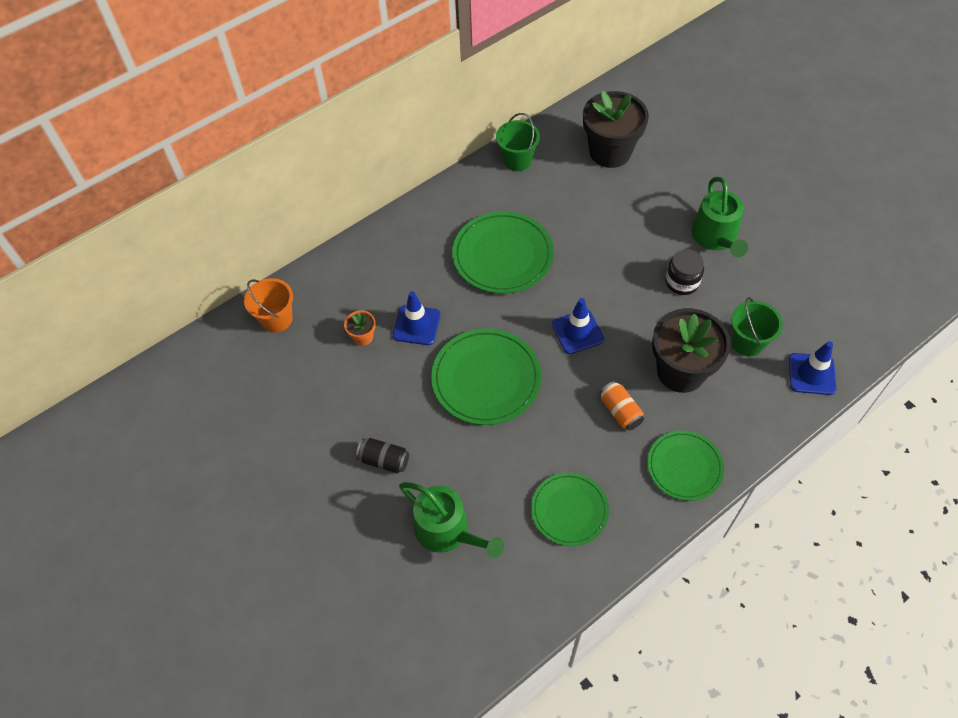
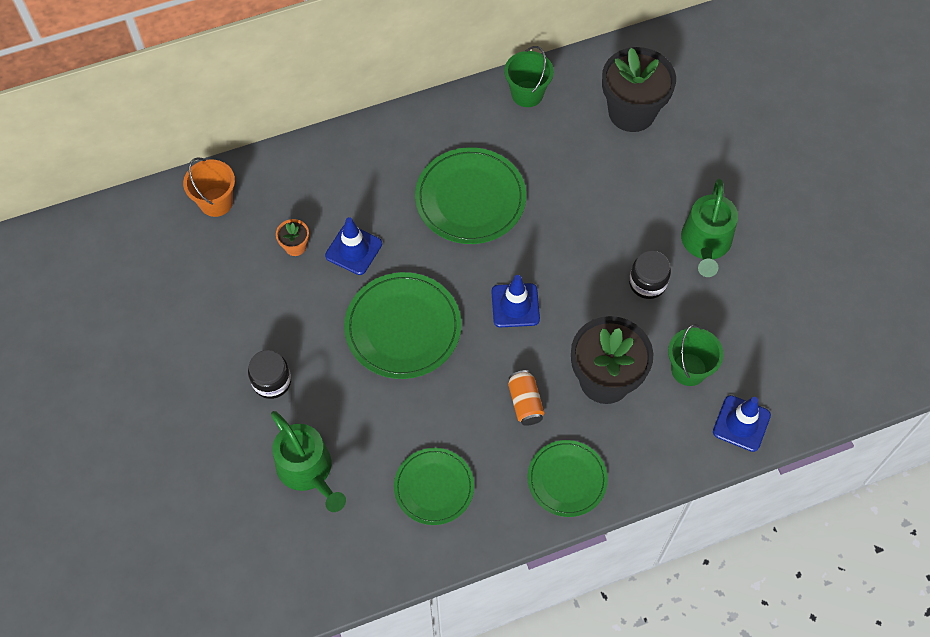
camera: 15 degrees right, 5 degrees up
black can [356,438,409,473] -> black jar [248,350,291,399]

